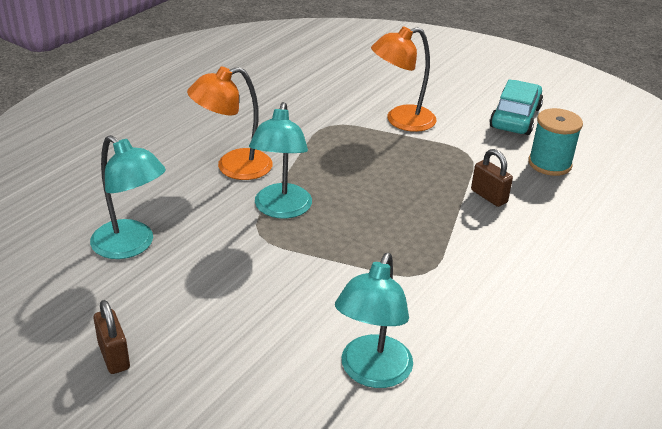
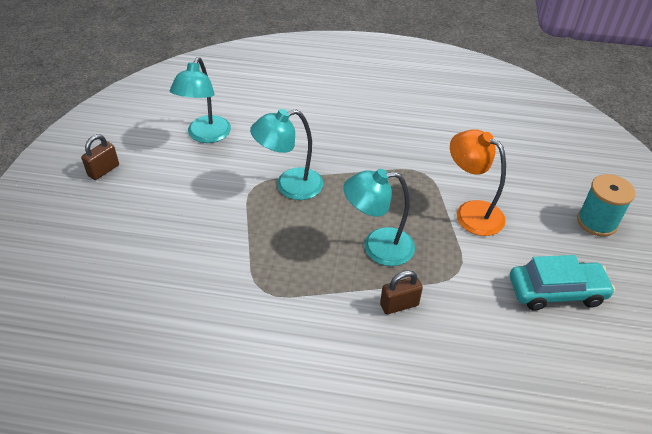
camera: 65 degrees right, 10 degrees up
orange lamp [187,67,273,180] -> none
turquoise lamp [335,253,413,388] -> turquoise lamp moved to [343,169,415,266]
brown padlock [471,149,513,207] -> brown padlock turned 45 degrees clockwise [380,270,423,314]
turquoise spool [528,108,583,176] -> turquoise spool moved to [577,174,635,236]

